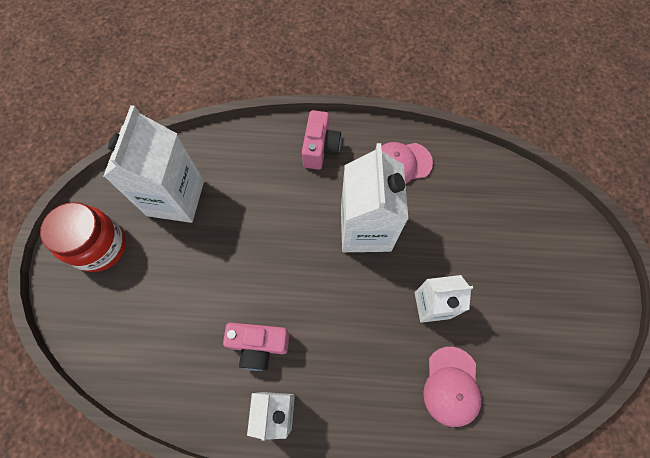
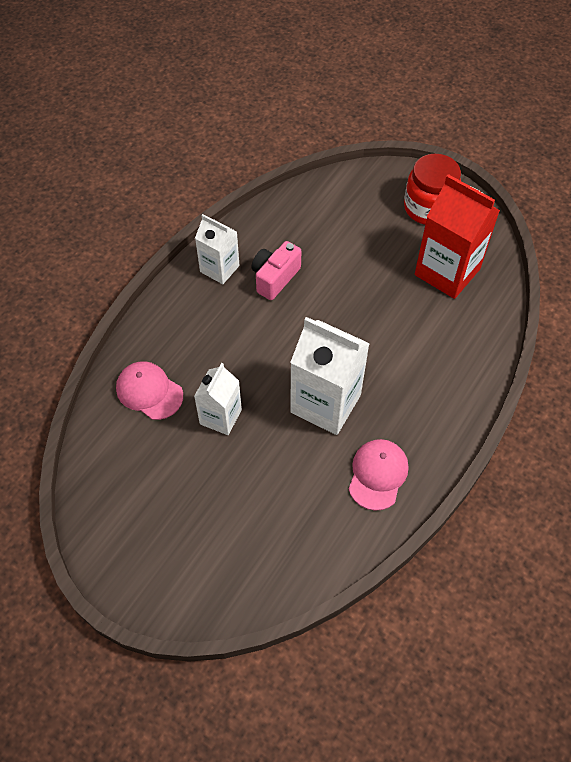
camera: 120 degrees right, 10 degrees down
white carton [103,105,204,223] -> red carton [415,174,500,299]
pink camera [302,110,342,170] -> none

